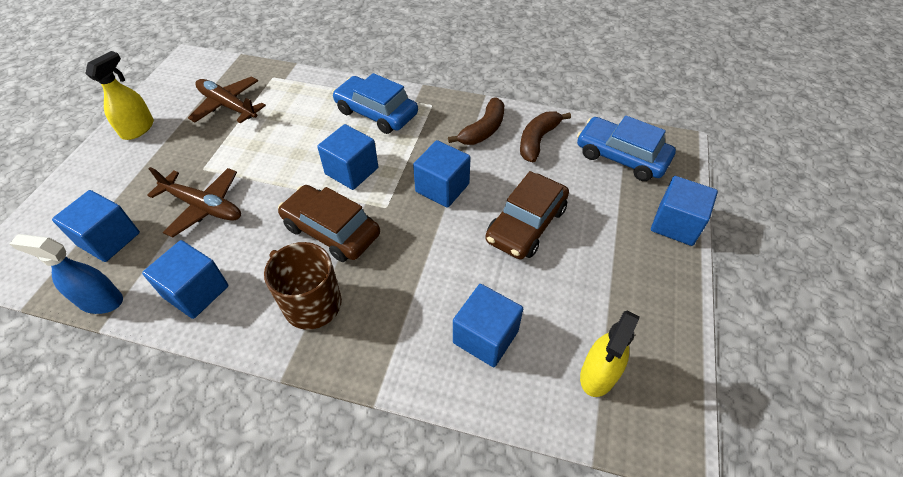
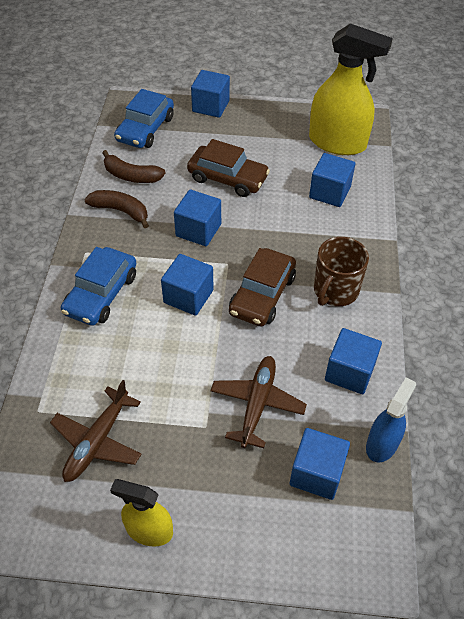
camera: 100 degrees left, 0 degrees up
blue spray bottle [9,234,123,314] -> blue spray bottle turned 150 degrees counterclockwise [366,378,416,463]
yellow spray bottle [580,311,640,397] -> yellow spray bottle [309,23,393,155], size x1.82

